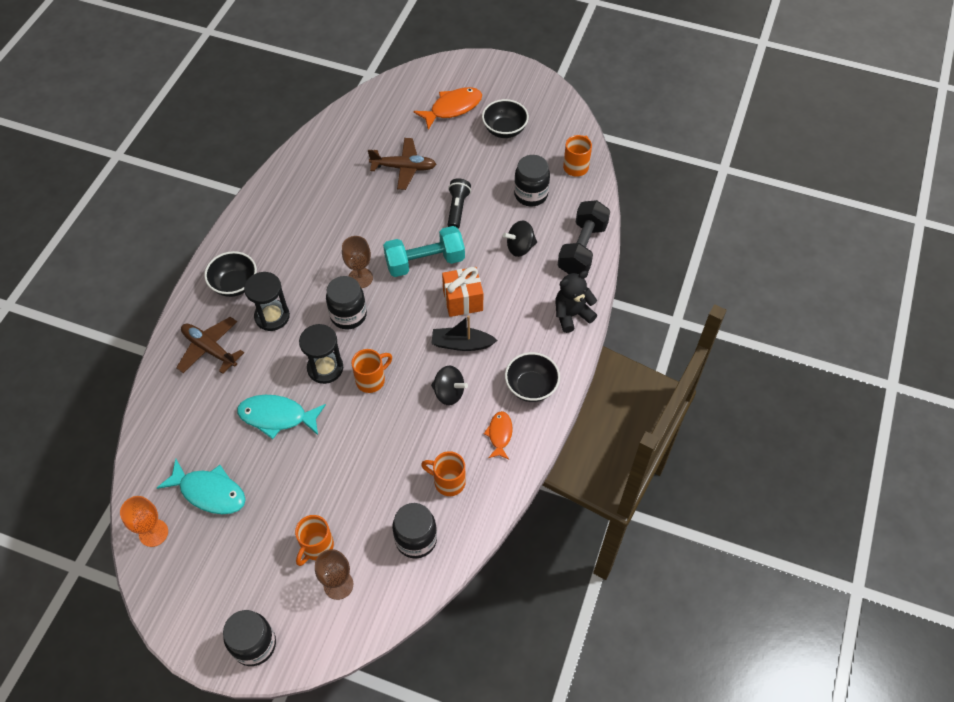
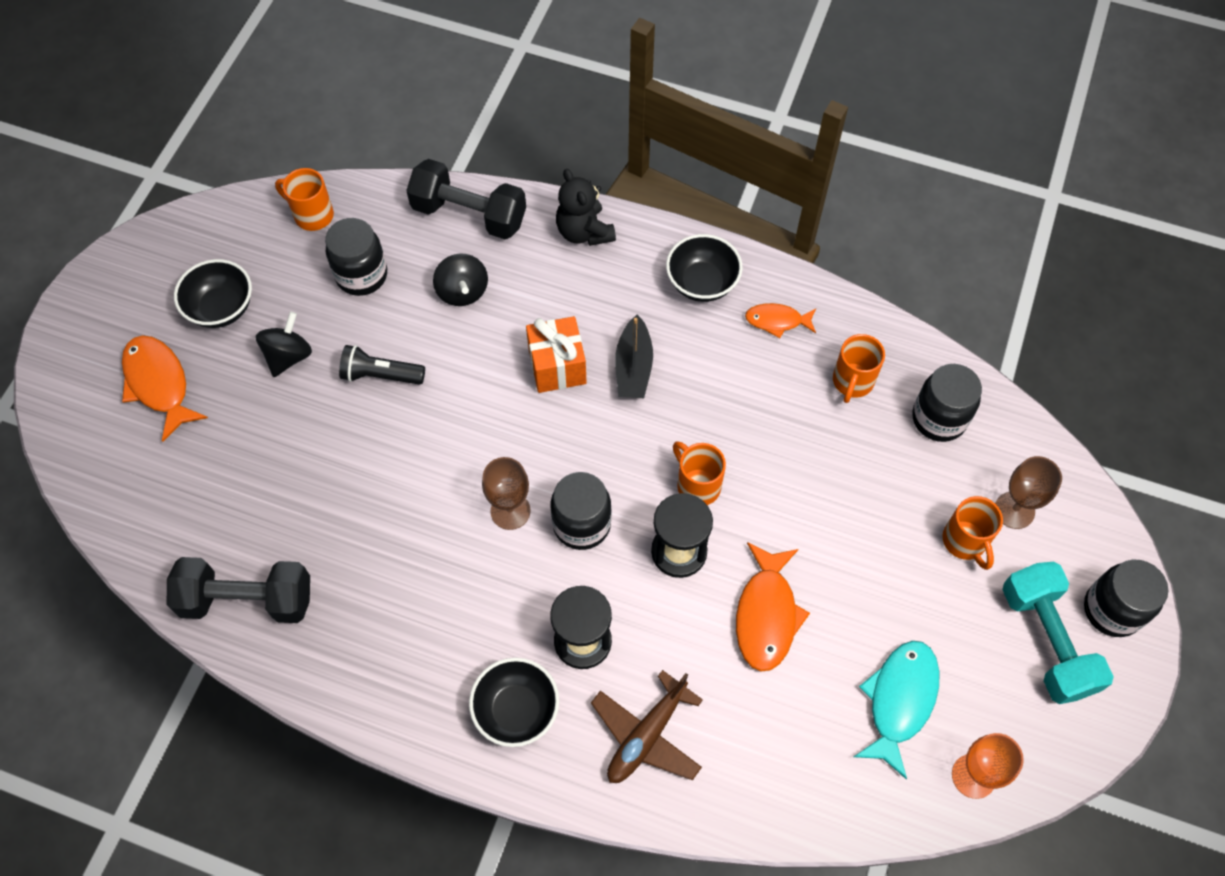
camera: 90 degrees left, 5 degrees up
turquoise fish [237,395,326,439] -> orange fish [736,542,810,672]
orange mug [295,515,334,566] -> orange mug turned 45 degrees clockwise [942,496,1003,570]
brown plane [368,138,436,190] -> none
turquoise dumbbell [383,226,465,277] -> turquoise dumbbell moved to [1002,562,1114,704]
black spinning top [431,365,468,406] -> black spinning top moved to [256,312,312,377]
none -> black dumbbell [167,557,310,623]

